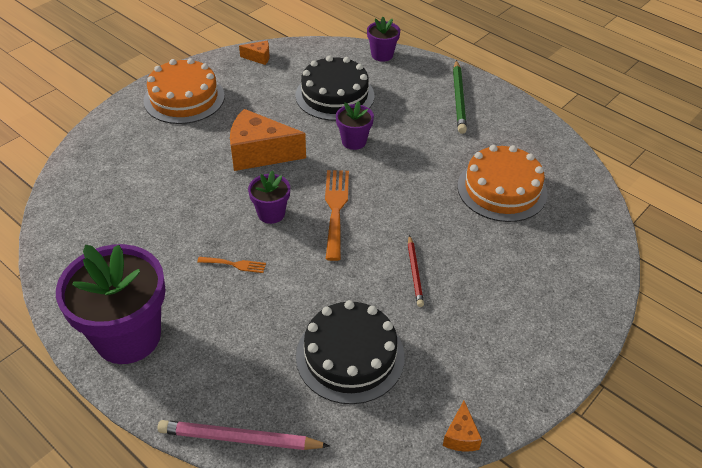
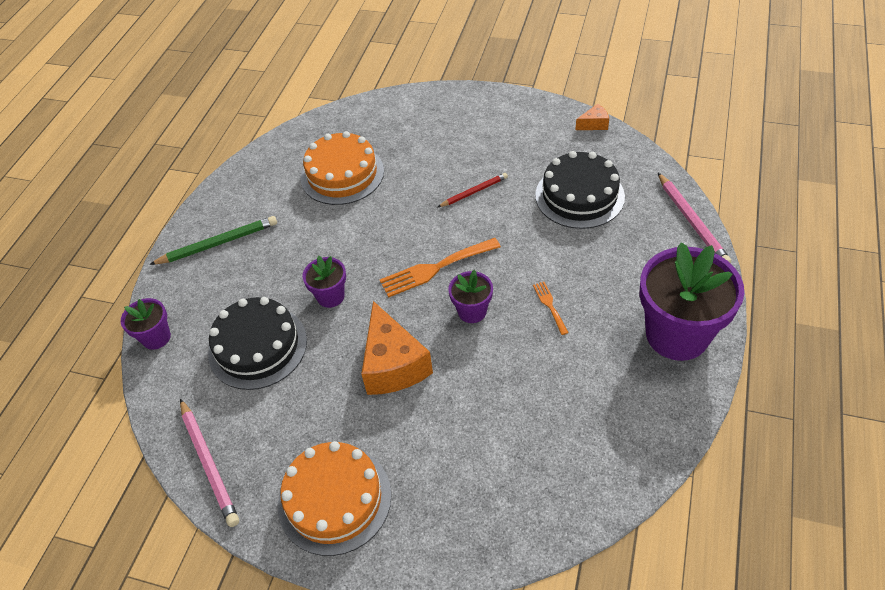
camera: 110 degrees left, 5 degrees up
orange cheese [239,41,270,65] -> pink pencil [180,399,239,527]

